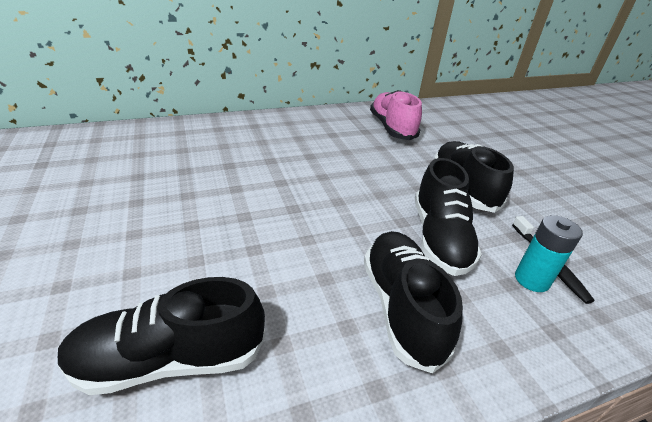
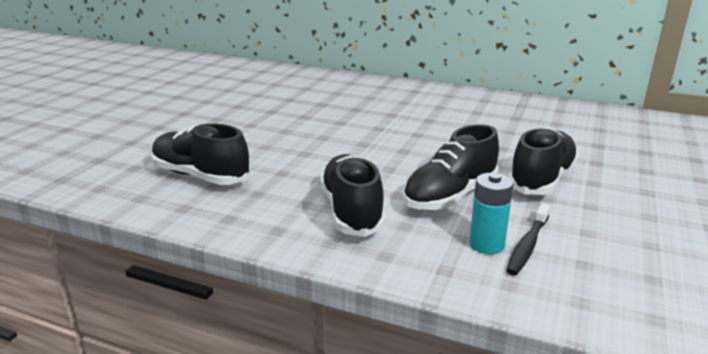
camera: 45 degrees right, 10 degrees down
black shoe [364,231,463,373] -> black shoe turned 45 degrees counterclockwise [320,154,386,237]
pink shoe [370,90,422,140] -> none

